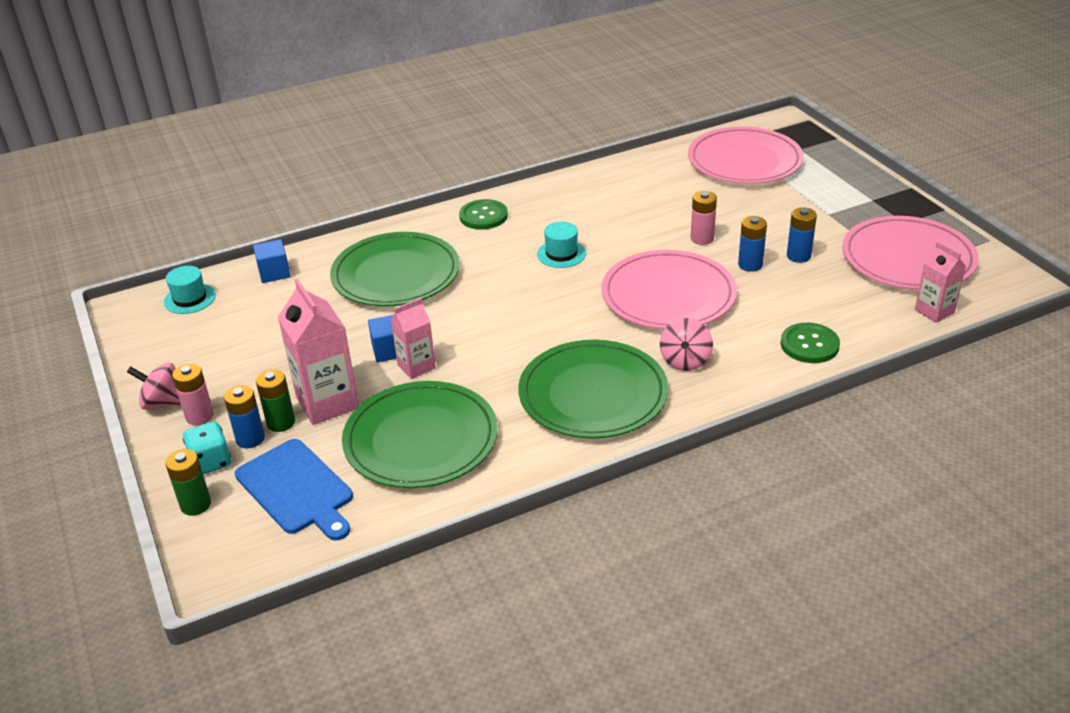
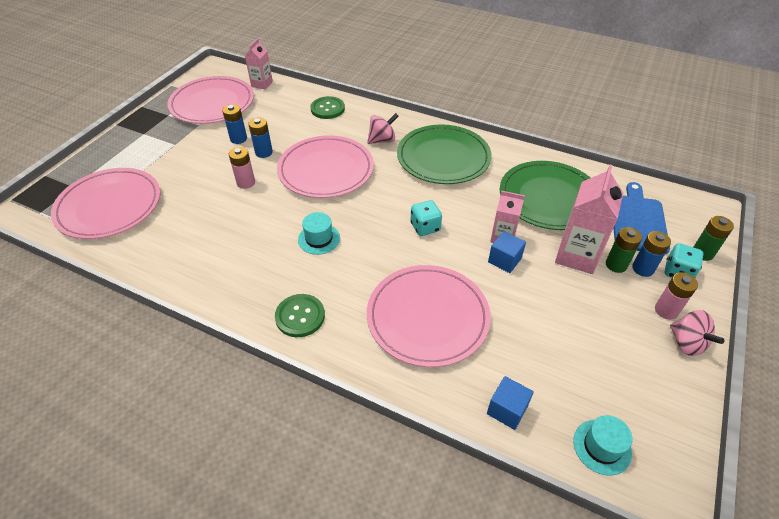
camera: 130 degrees left, 10 degrees up
green plate [330,232,460,307] -> pink plate [367,265,491,367]
none -> turquoise dice [411,200,442,236]

